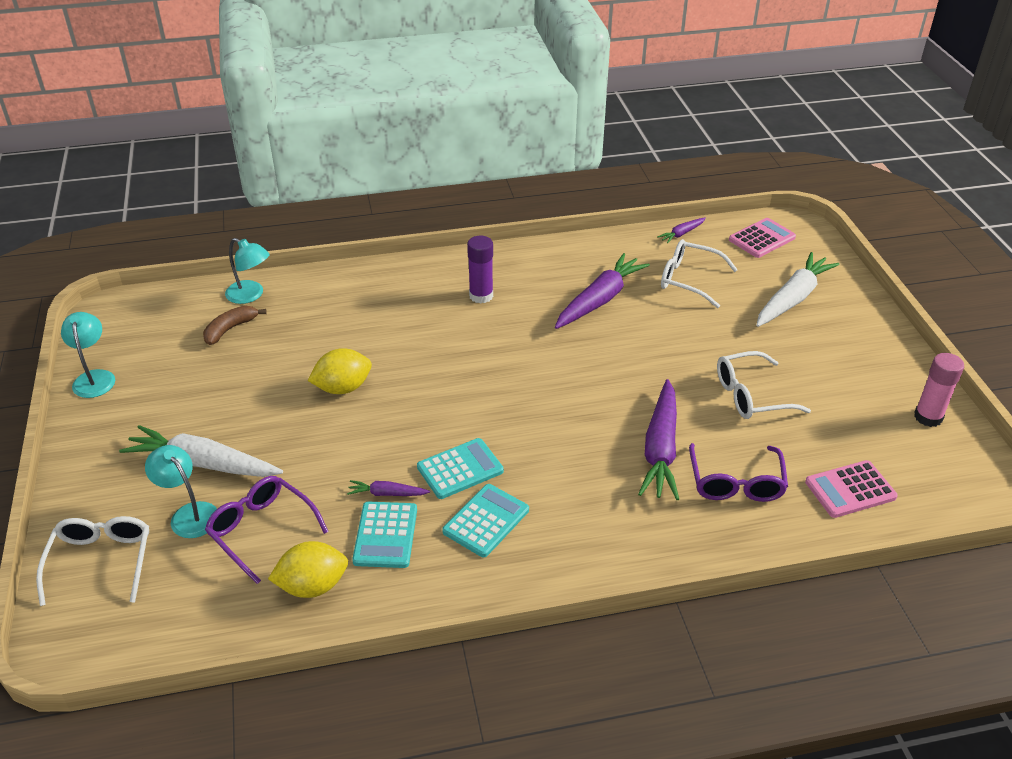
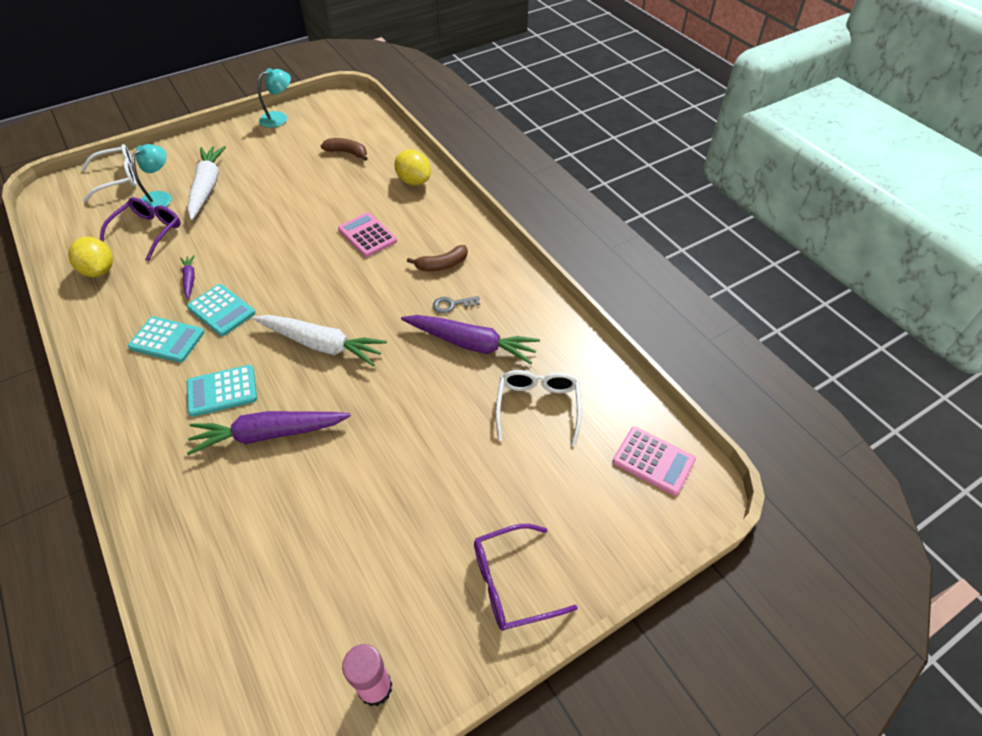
camera: 70 degrees right, 10 degrees up
turquoise lamp [225,238,270,304] -> none
yellow lemon [308,348,372,394] -> yellow lemon moved to [394,150,431,185]
turquoise calculator [352,502,417,568] -> turquoise calculator moved to [187,365,257,417]
purple glue stick [467,236,493,304] -> brown banana [407,245,468,272]
purple carrot [657,217,706,244] -> none
purple glasses [689,443,788,502] -> purple glasses moved to [474,524,578,631]
white glasses [717,351,811,419] -> none
white carrot [756,252,840,327] -> white carrot moved to [253,315,387,366]
pink calculator [805,460,898,518] -> pink calculator moved to [338,212,397,257]
none -> grey key [433,296,480,314]

